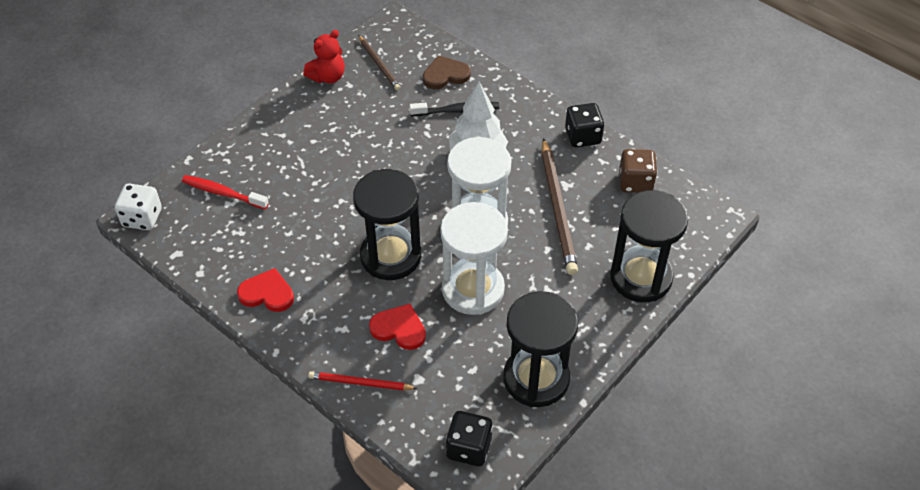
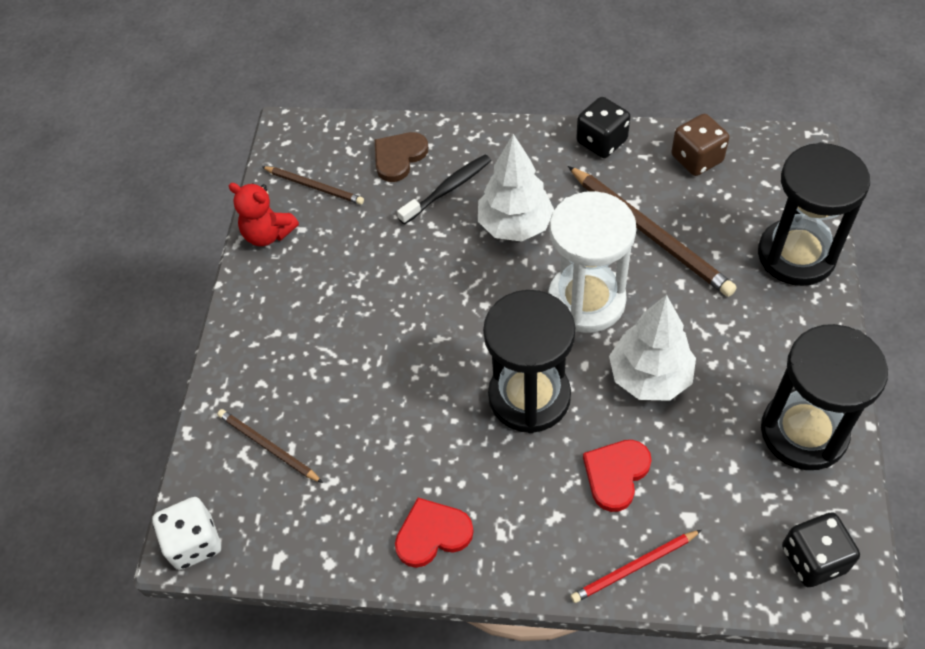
camera: 30 degrees left, 5 degrees up
red toothbrush [182,175,269,209] -> brown pencil [217,409,323,483]
red teddy bear [303,30,345,83] -> red teddy bear turned 105 degrees clockwise [229,183,299,246]
red heart [369,304,426,350] -> red heart turned 45 degrees counterclockwise [583,440,652,512]
white hourglass [440,202,508,315] -> white tree [609,295,696,401]

